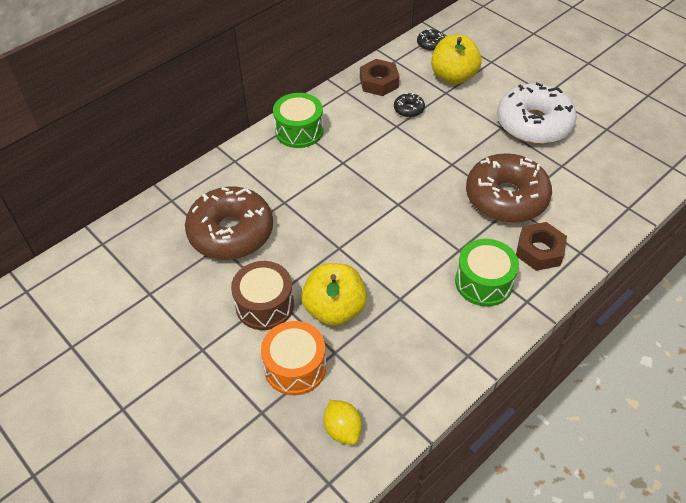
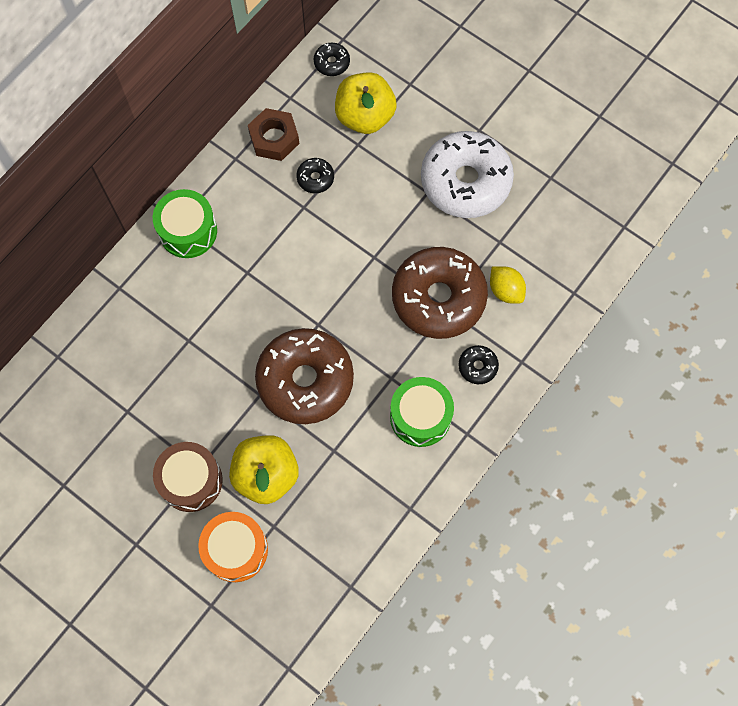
camera: 10 degrees left, 20 degrees up
brown donut [185,187,273,260] -> brown donut moved to [255,328,354,424]
yellow lemon [324,400,362,445] -> yellow lemon moved to [490,266,526,304]
brown nut [516,222,567,271] -> black donut [458,345,499,384]

